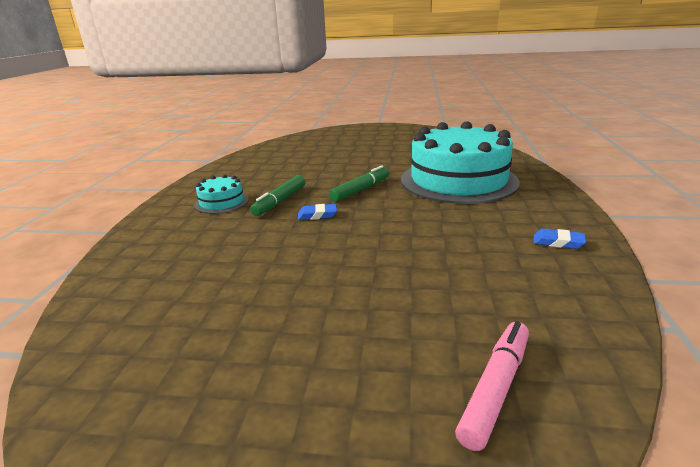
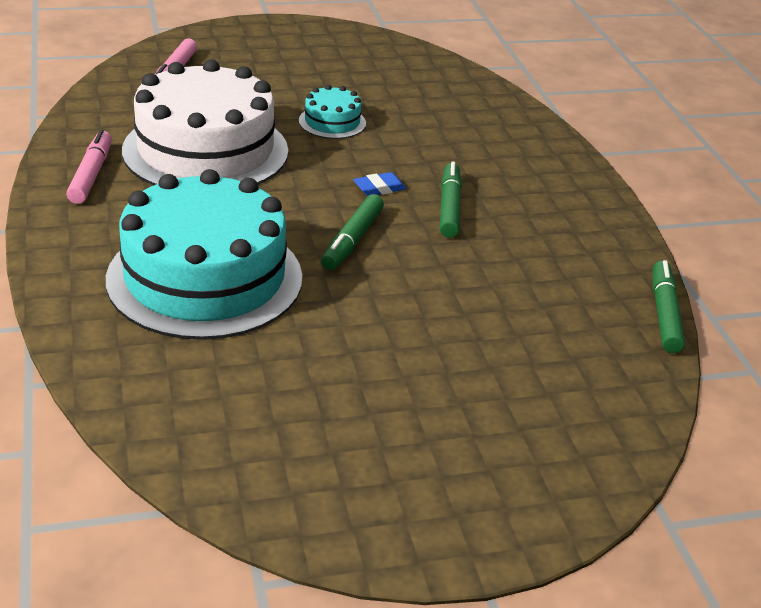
camera: 155 degrees right, 10 degrees up
turquoise cake [194,174,249,214] -> turquoise cake moved to [299,85,366,139]
blue eraser [534,228,586,249] -> pink marker [66,130,112,204]
none -> white cake [122,59,288,186]
none -> green marker [653,260,685,353]

